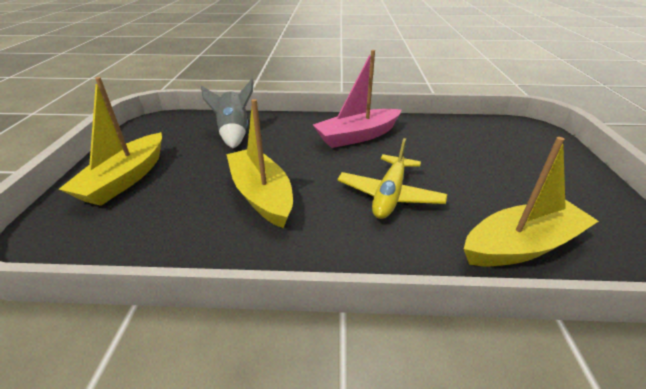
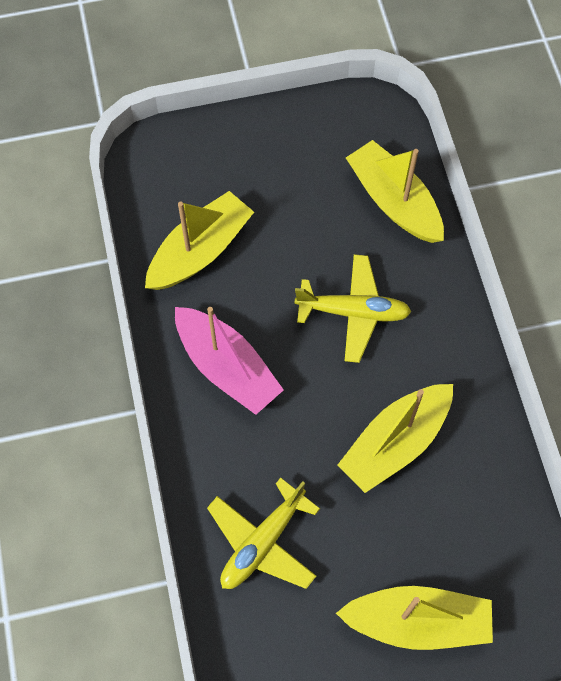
camera: 105 degrees left, 30 degrees up
grey rocket [201,79,254,148] -> yellow plane [207,478,320,589]
none -> yellow boat [145,191,254,290]

